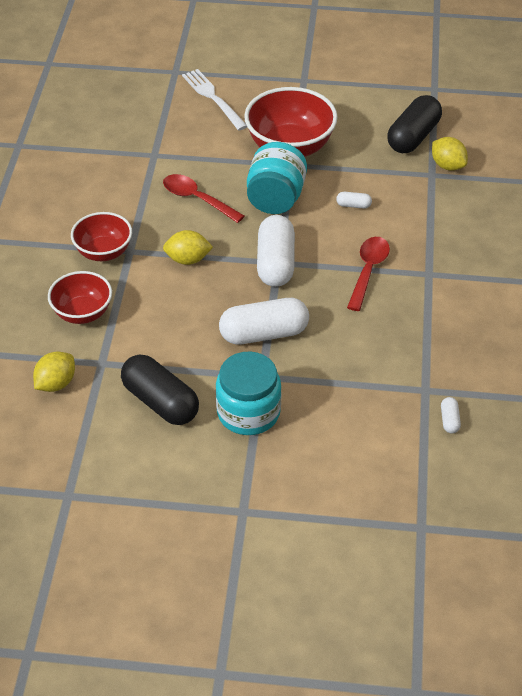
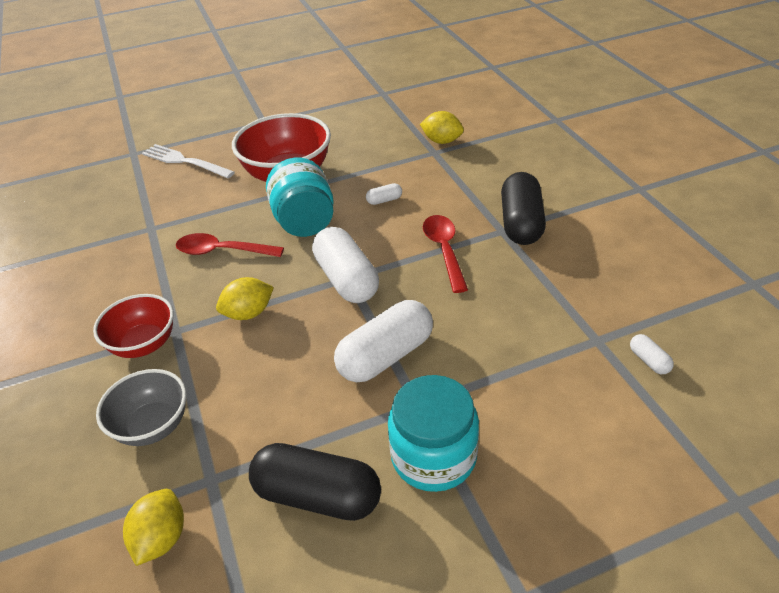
camera: 25 degrees left, 5 degrees down
red bowl [48,271,112,324] -> grey bowl [96,369,186,446]
black capsule [387,95,442,153] -> black capsule moved to [501,172,546,245]

